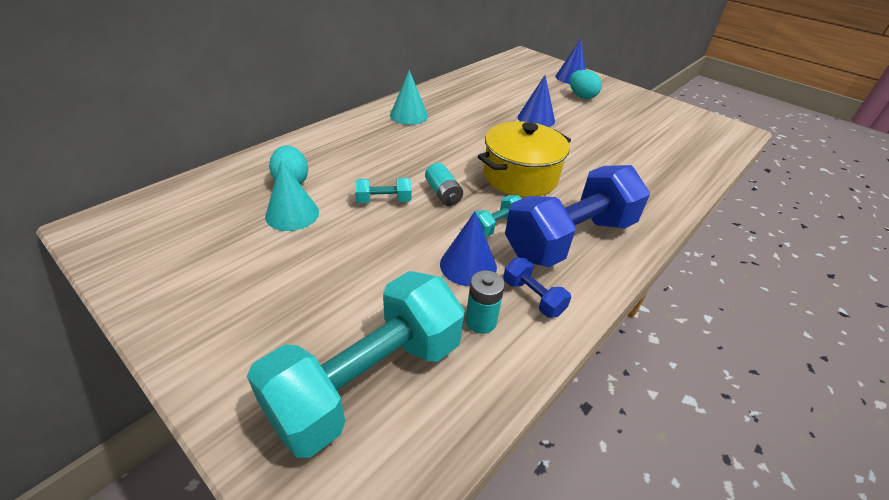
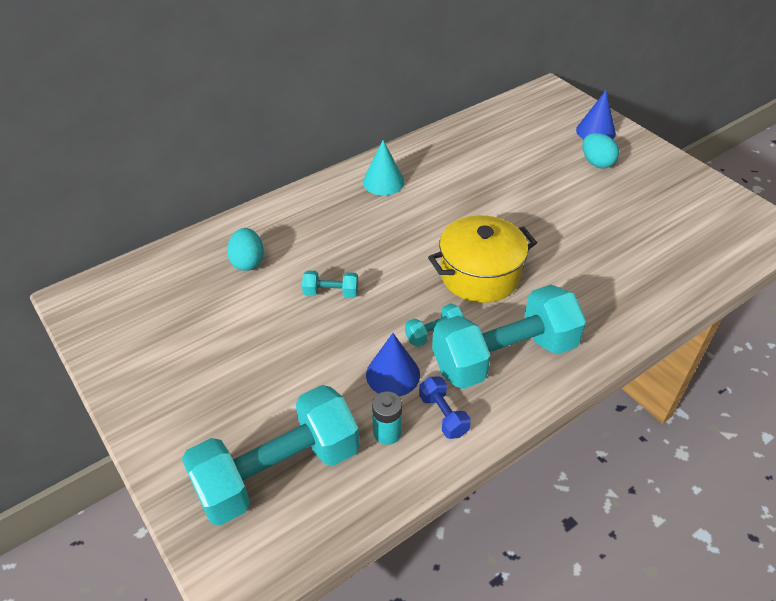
camera: 15 degrees right, 5 degrees up
turquoise cone [265,160,319,231] -> none
turquoise battery [425,163,463,206] -> none
blue dumbbell [505,165,650,267] -> turquoise dumbbell [432,285,587,389]
blue cone [518,75,555,127] -> none

